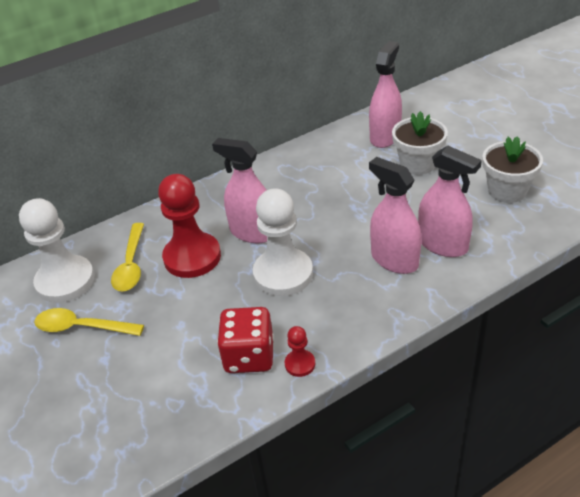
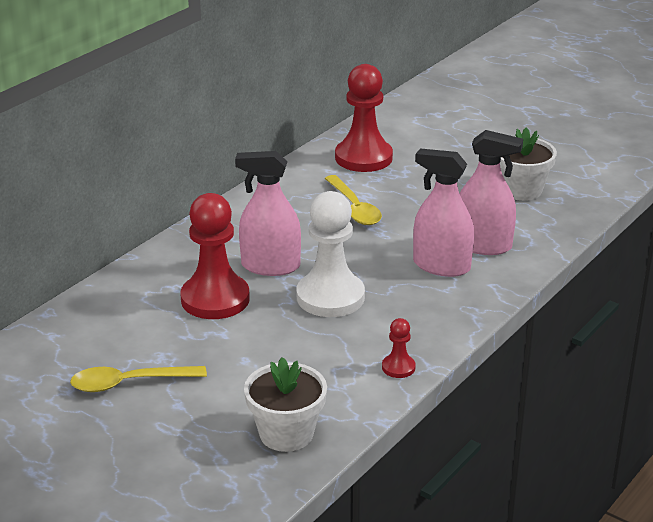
camera: 25 degrees left, 10 degrees down
white pawn [19,198,95,303] -> none
yellow spoon [111,223,144,291] -> yellow spoon moved to [325,175,382,225]
red dice [217,307,274,373] -> none
pink spray bottle [369,41,402,148] -> red pawn [335,64,393,172]
white flower pot [392,111,448,175] -> white flower pot moved to [244,357,327,452]

